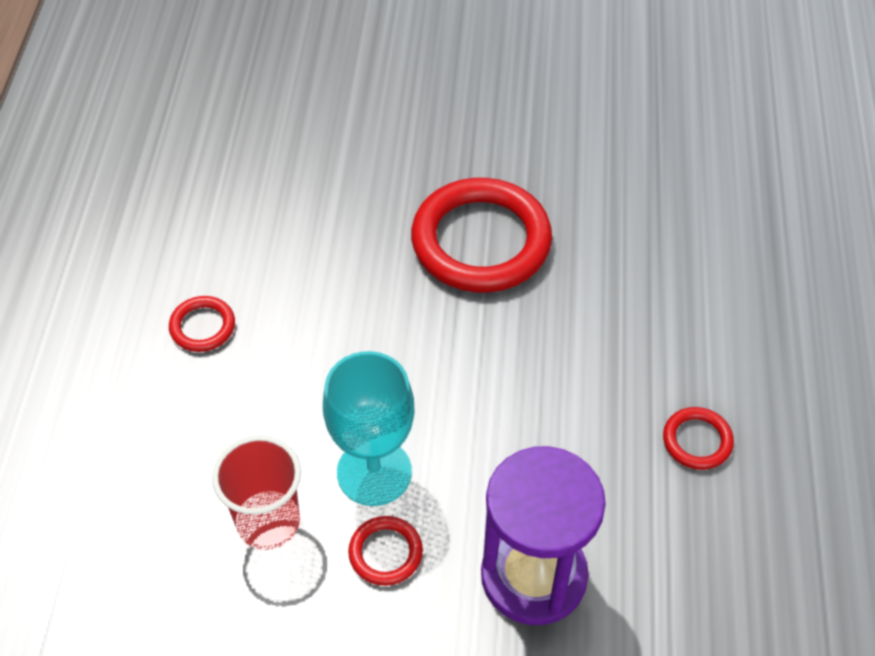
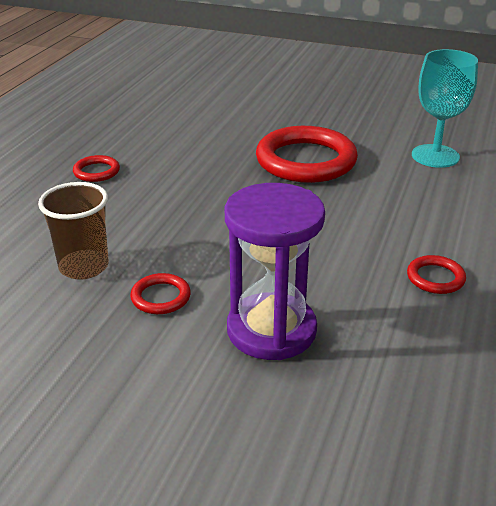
camera: 15 degrees right, 20 degrees down
red cup [212,435,301,549] -> brown cup [38,182,109,280]
turquoise goblet [323,351,415,506] -> turquoise goblet moved to [412,49,478,168]

